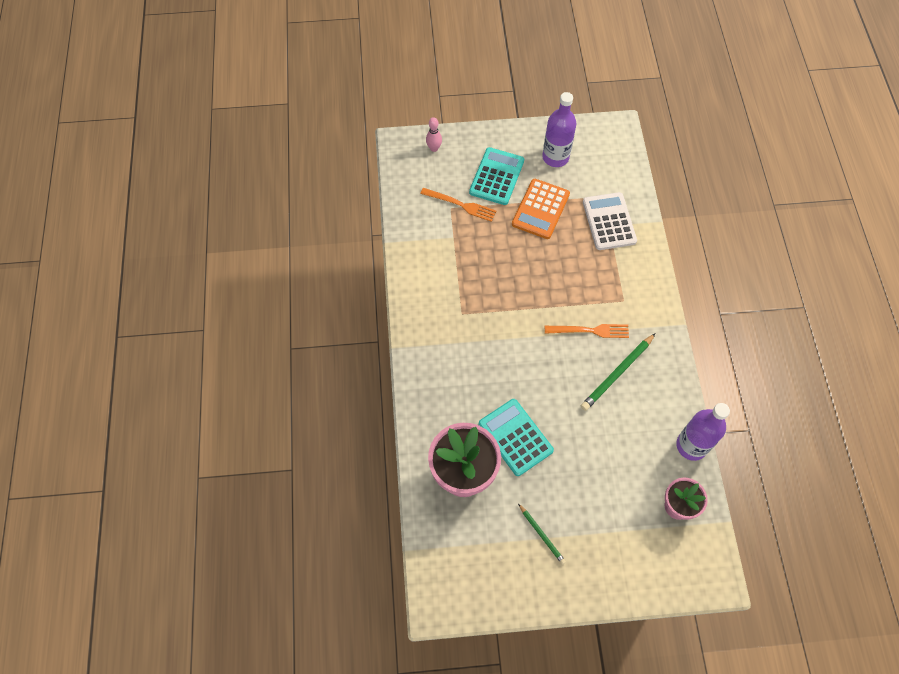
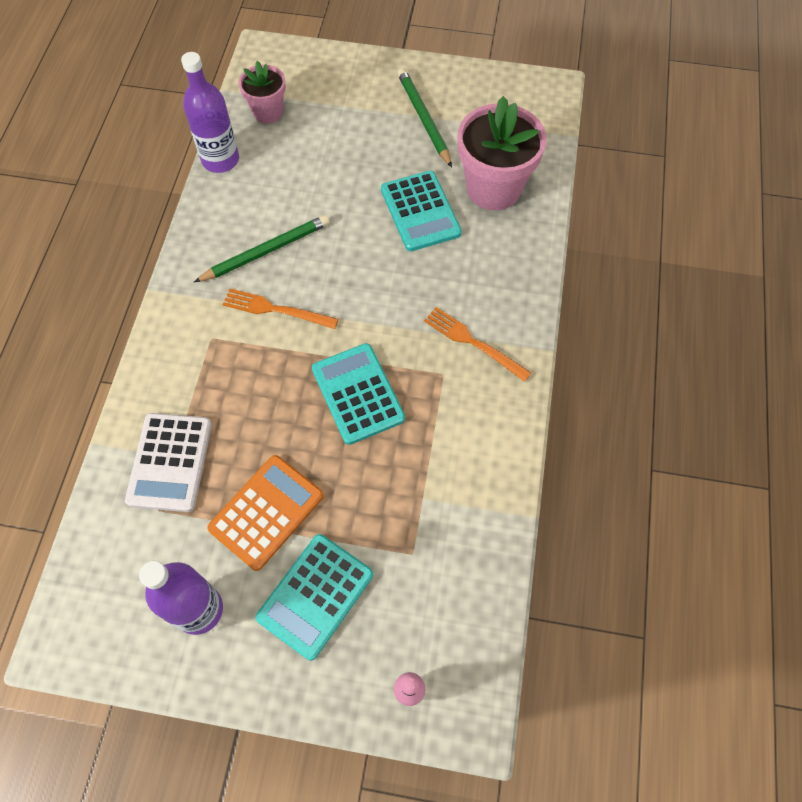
camera: 165 degrees left, 0 degrees up
orange fork [420,188,496,222] -> orange fork moved to [424,307,531,382]
green pencil [518,504,566,565] -> green pencil [397,68,452,168], size x1.67
none -> turquoise calculator [312,343,405,445]

